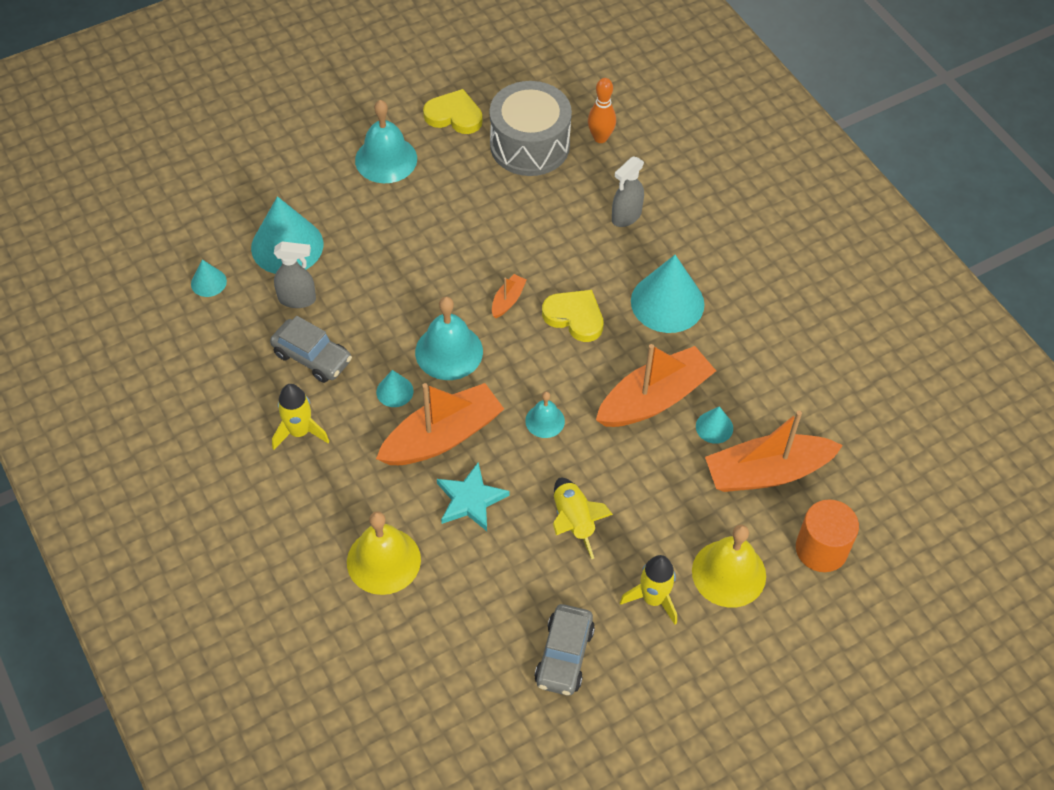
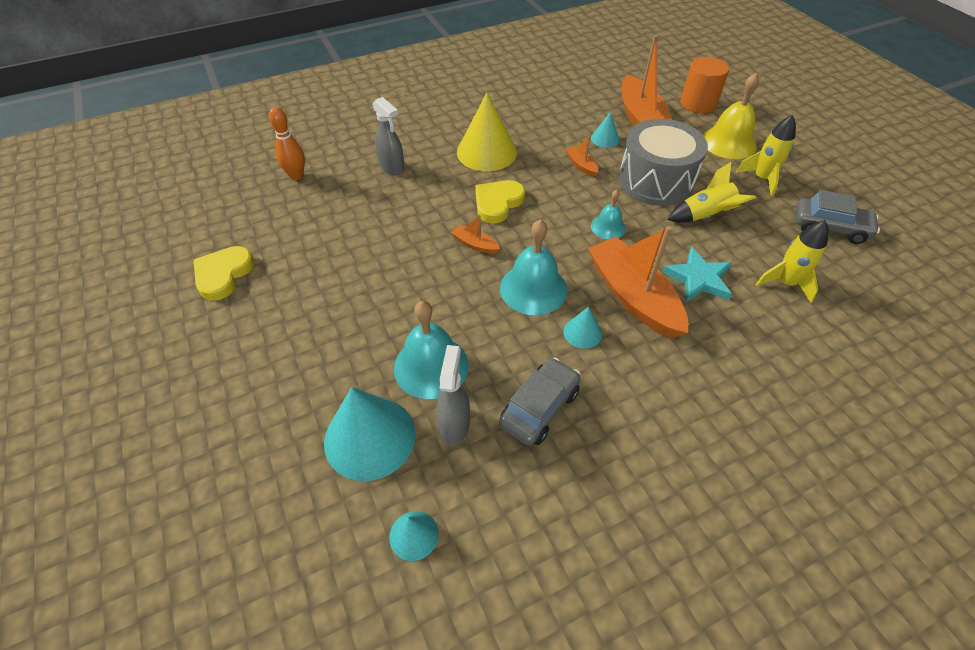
camera: 85 degrees left, 5 degrees down
yellow rocket [272,384,329,450] -> yellow rocket moved to [756,220,829,303]
yellow bell [347,511,421,595] -> none
turquoise bell [355,100,417,183] -> turquoise bell moved to [394,301,469,399]
grey drum [490,81,572,176] -> grey drum moved to [618,119,708,206]
orange boat [596,344,716,427] -> orange boat [565,136,598,177], size x0.44
turquoise cone [631,255,704,333] -> yellow cone [457,93,517,171]

